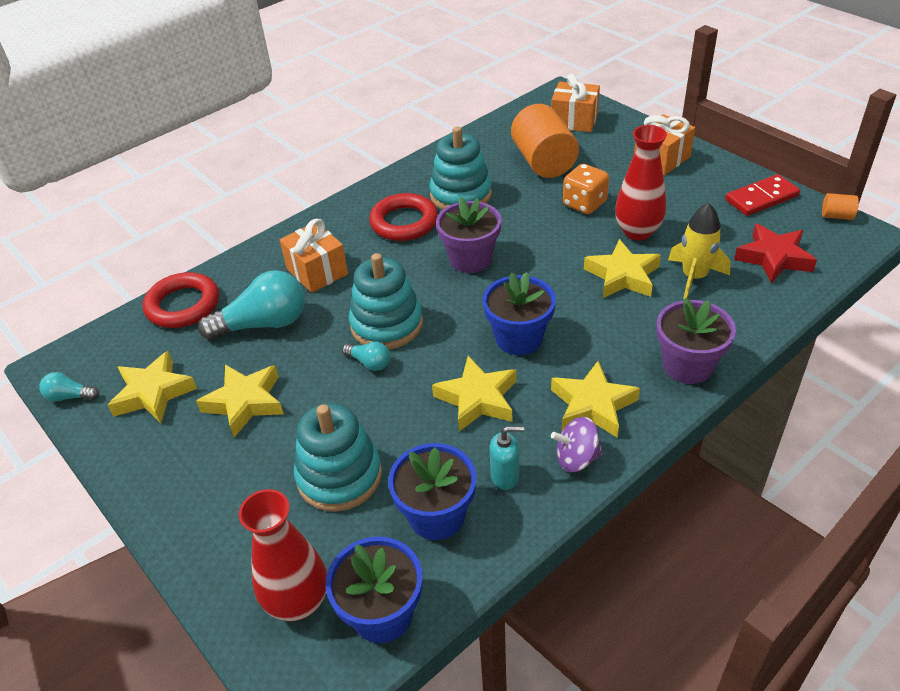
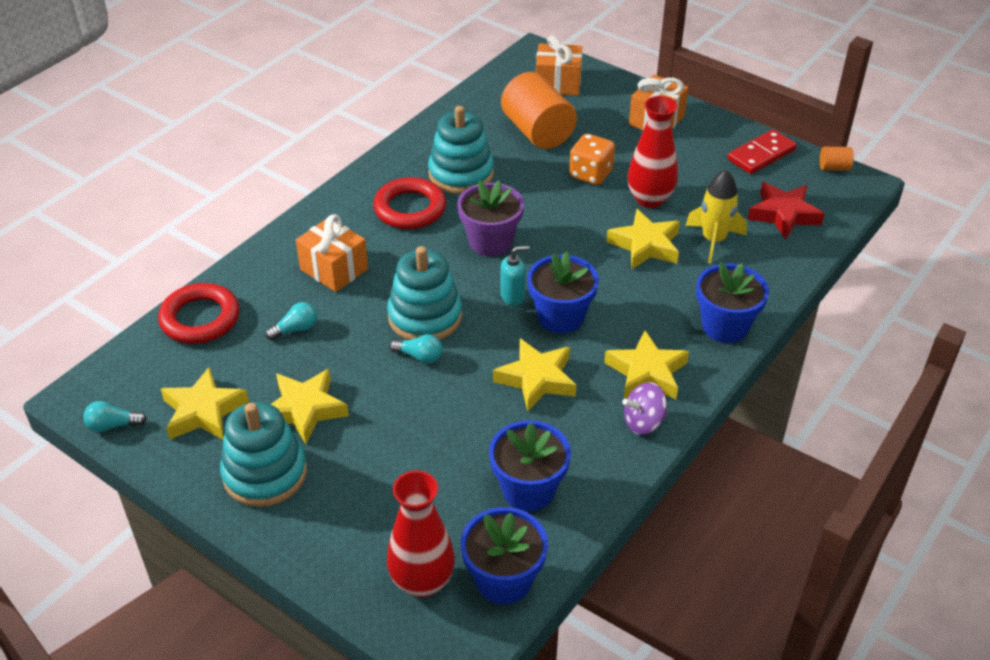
camera: 15 degrees left, 0 degrees up
turquoise light bulb [198,270,305,340] -> turquoise light bulb [265,302,317,340], size x0.49
turquoise stacking toy [294,403,382,512] -> turquoise stacking toy moved to [220,402,307,507]
turquoise soap dispenser [490,426,524,490] -> turquoise soap dispenser moved to [501,246,530,306]
purple flower pot [657,298,736,384] -> blue flower pot [696,262,769,343]

